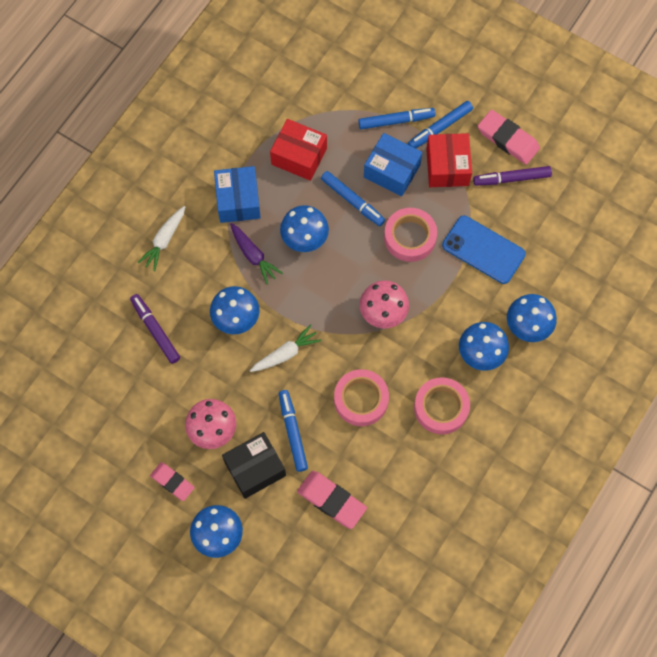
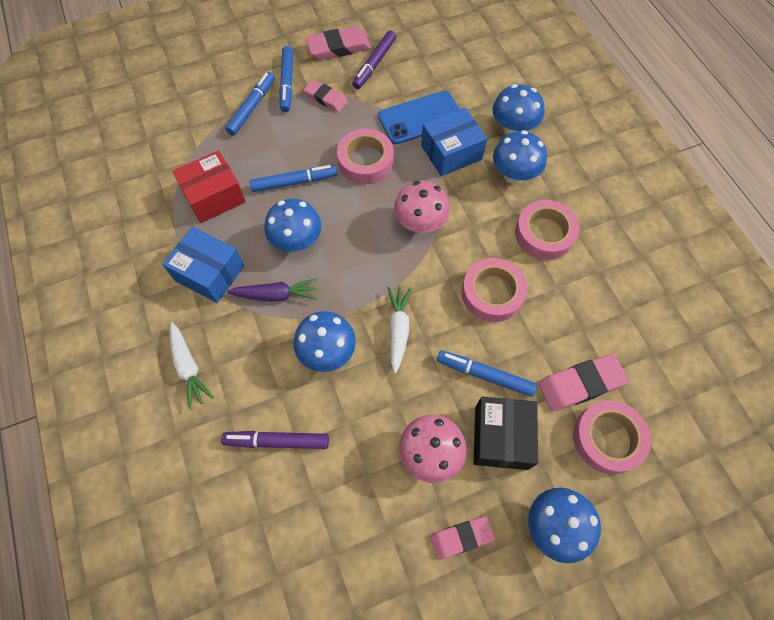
camera: 55 degrees left, 5 degrees down
blue box [364,133,422,196] -> blue box moved to [421,107,487,176]
red box [426,133,472,187] -> pink eraser [303,80,348,112]
none -> pink tape [573,400,651,474]

